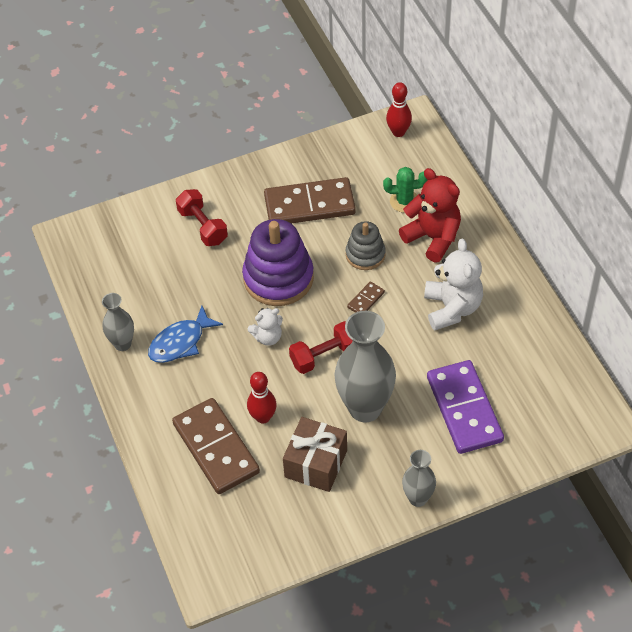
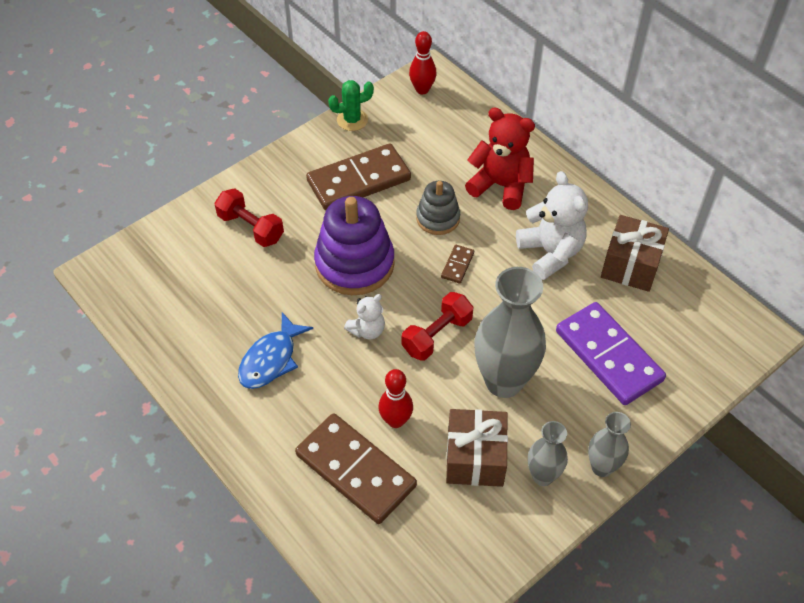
camera: 20 degrees left, 0 degrees up
grey vase [102,293,134,351] -> grey vase moved to [528,421,568,486]
green cactus [383,167,427,213] -> green cactus moved to [328,80,374,131]
none -> brown gift [601,215,669,292]

